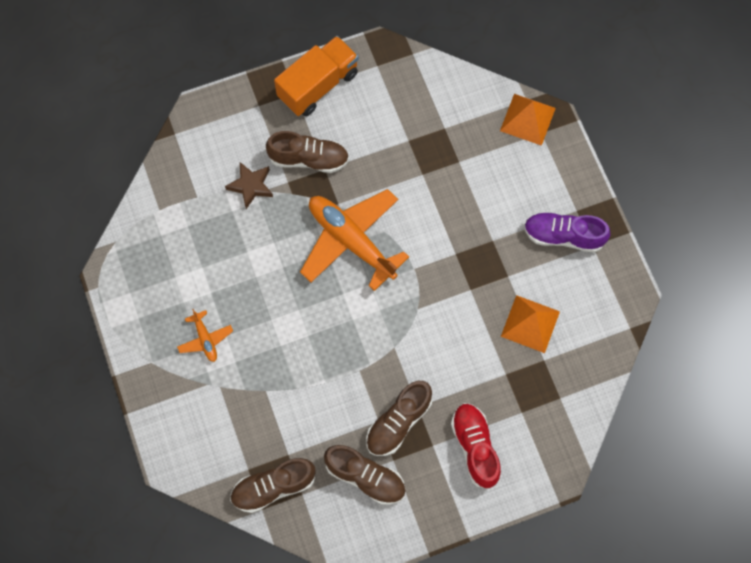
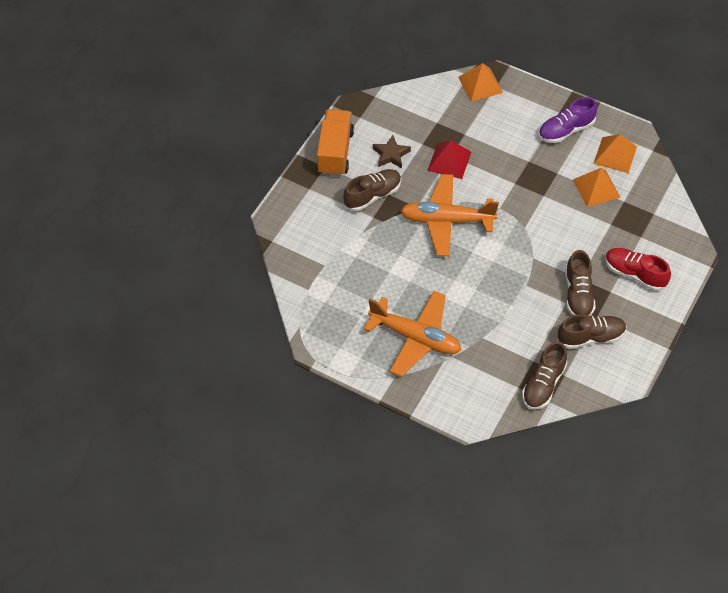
camera: 40 degrees left, 15 degrees down
orange plane [177,309,233,362] -> orange plane [364,291,461,377], size x2.21
brown star [225,162,273,209] -> brown star moved to [373,135,411,168]
none -> red pyramid [427,140,471,179]
none -> orange pyramid [593,134,637,173]

